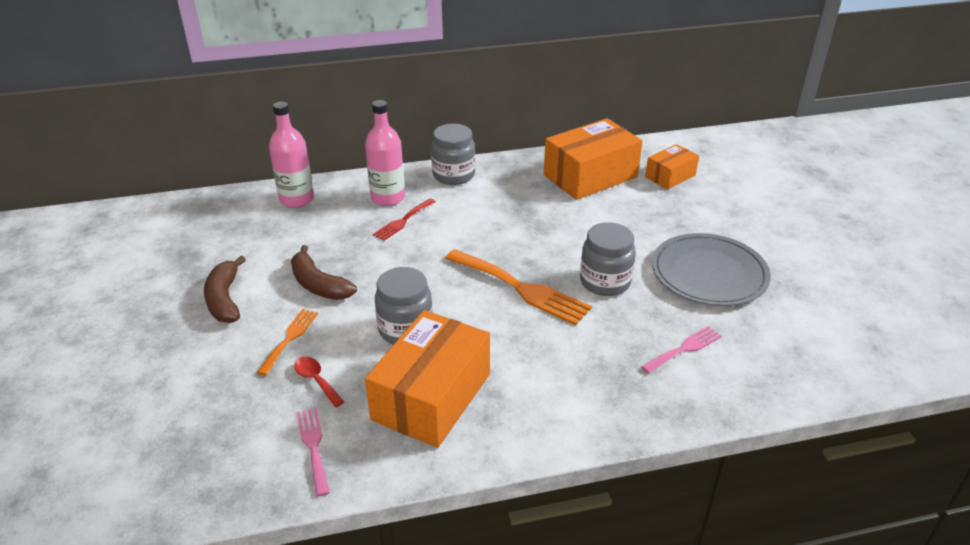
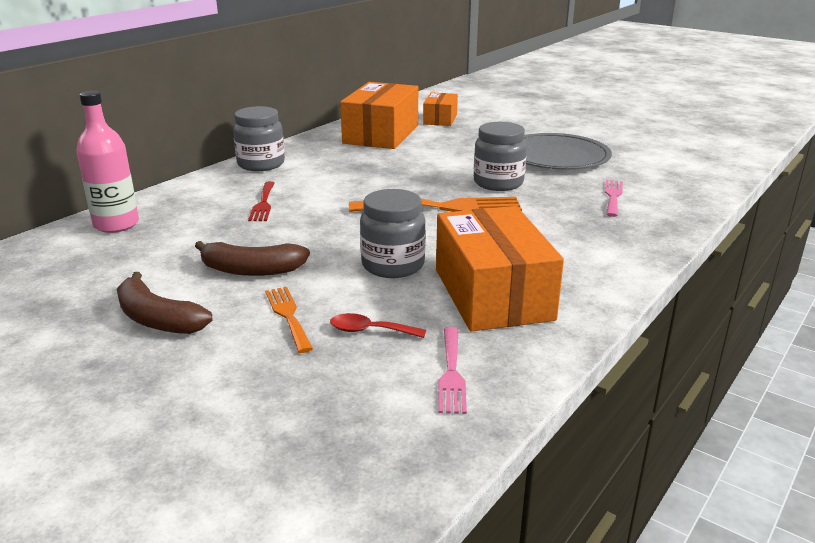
camera: 40 degrees left, 10 degrees down
pink fork [297,408,330,497] -> pink fork turned 120 degrees counterclockwise [438,327,467,414]
pink bottle [365,100,405,206] -> none

